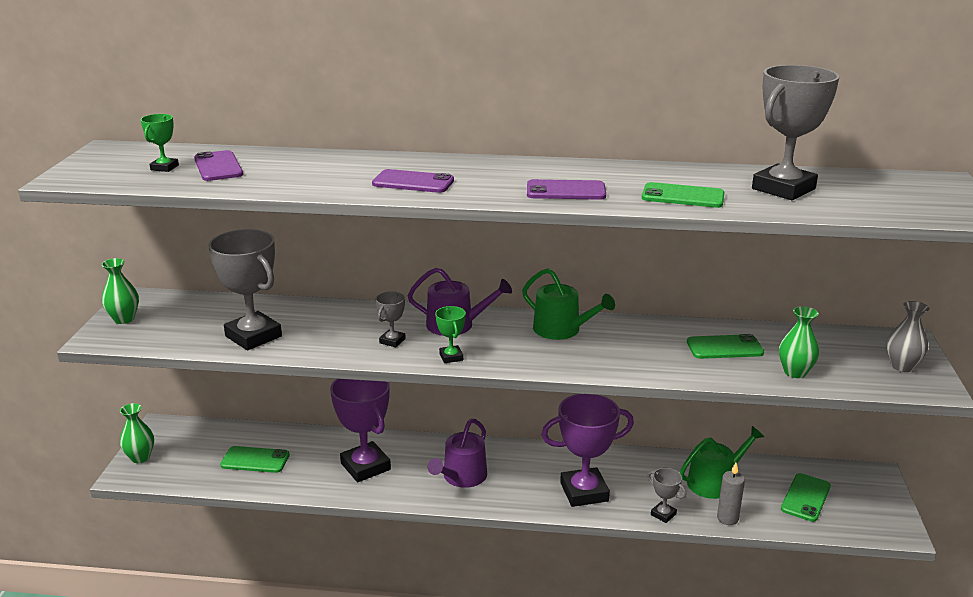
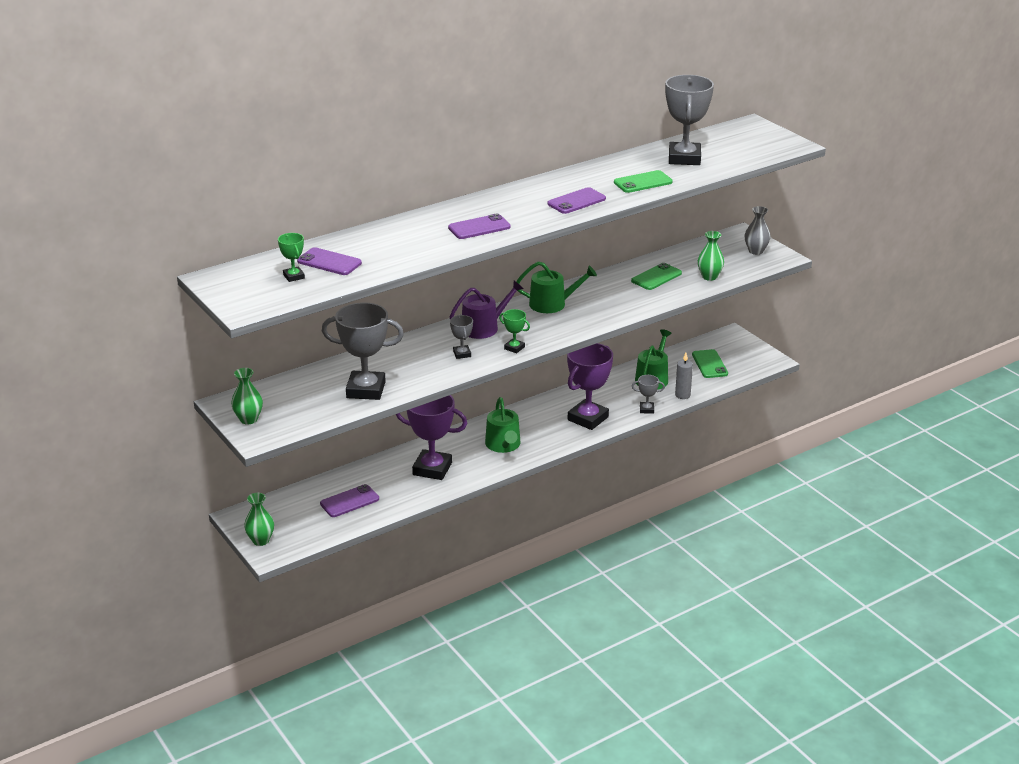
camera: 40 degrees left, 5 degrees up
green phone [220,446,290,473] -> purple phone [320,484,379,517]
purple watering can [428,419,487,488] -> green watering can [485,397,521,453]

